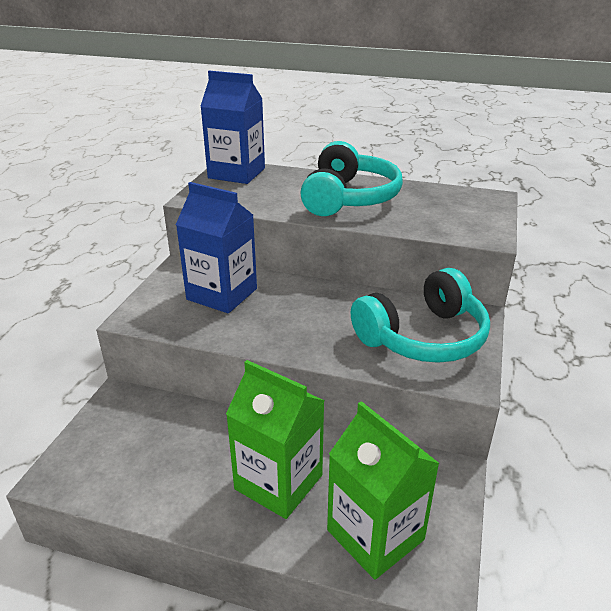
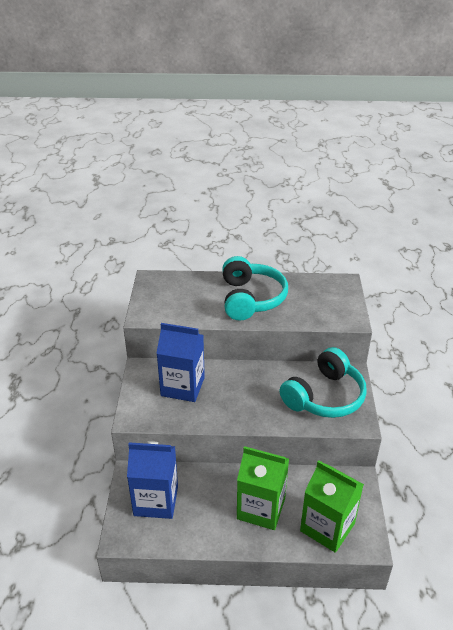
camera: 15 degrees left, 5 degrees up
blue carton [200,71,265,184] -> blue carton moved to [127,441,178,519]

